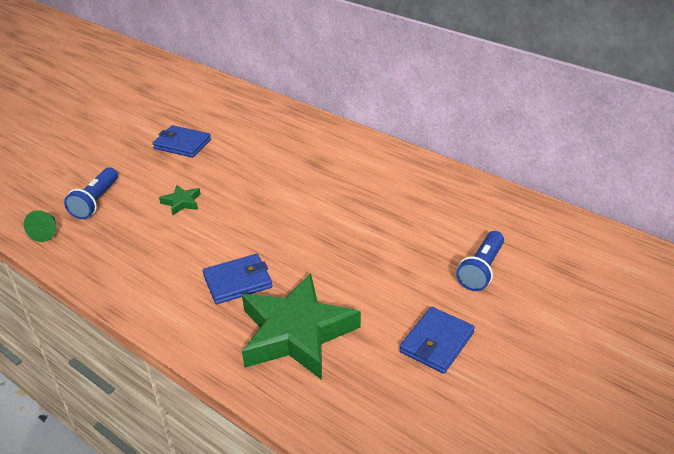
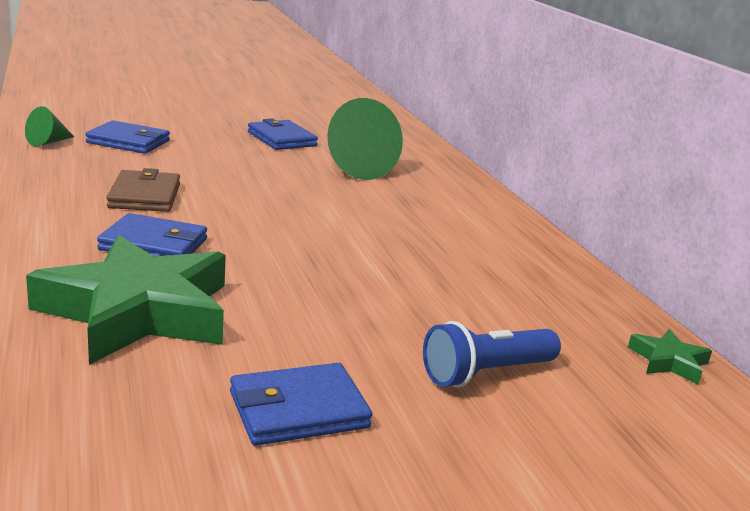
camera: 30 degrees right, 15 degrees down
blue flashlight [64,167,118,219] -> blue wallet [85,120,170,154]
green star [159,185,201,215] -> green star moved to [628,329,712,384]
none -> brown wallet [106,168,180,212]
none -> green cone [327,98,403,180]

